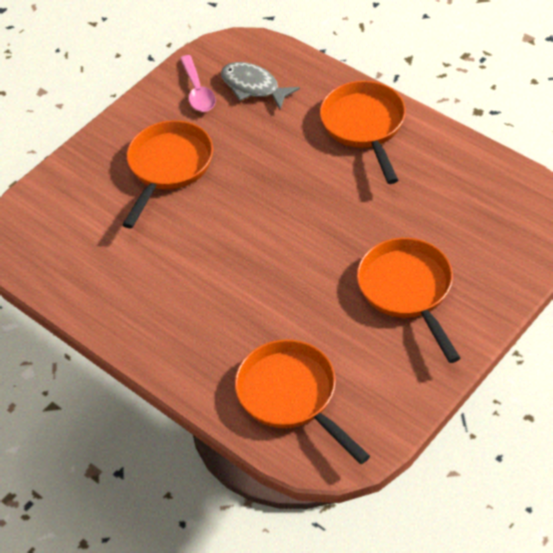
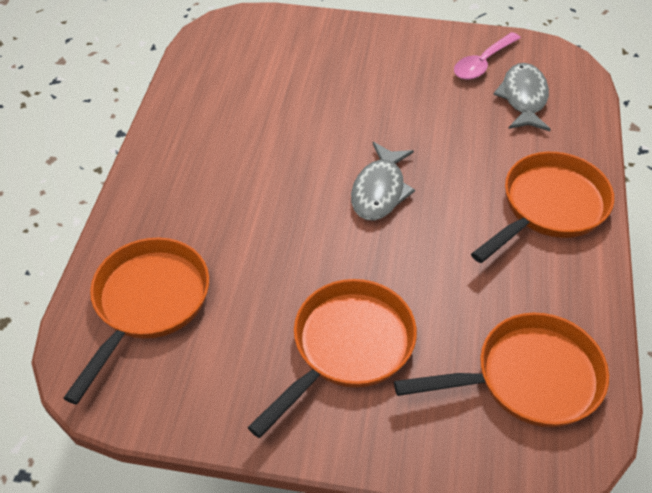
camera: 55 degrees right, 0 degrees up
orange pan [122,120,213,229] -> orange pan moved to [394,313,609,427]
none -> grey fish [351,142,415,220]

